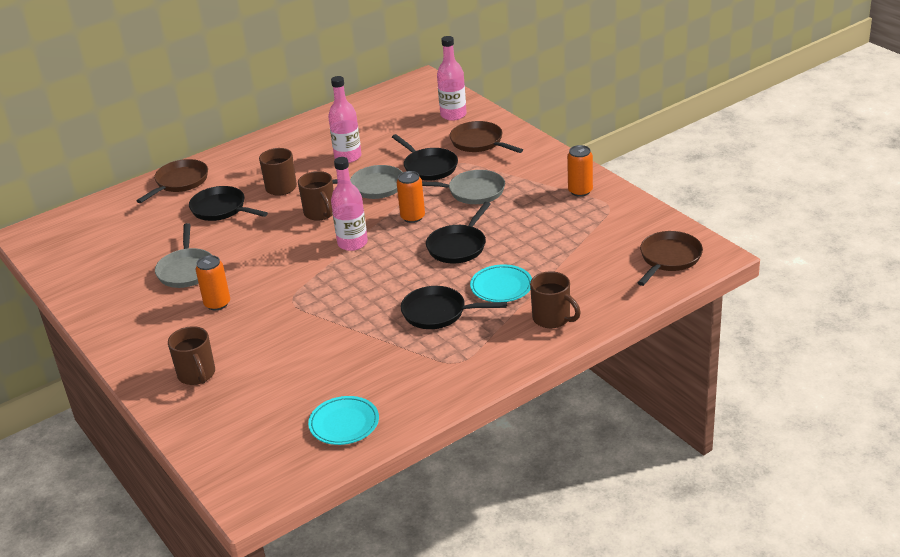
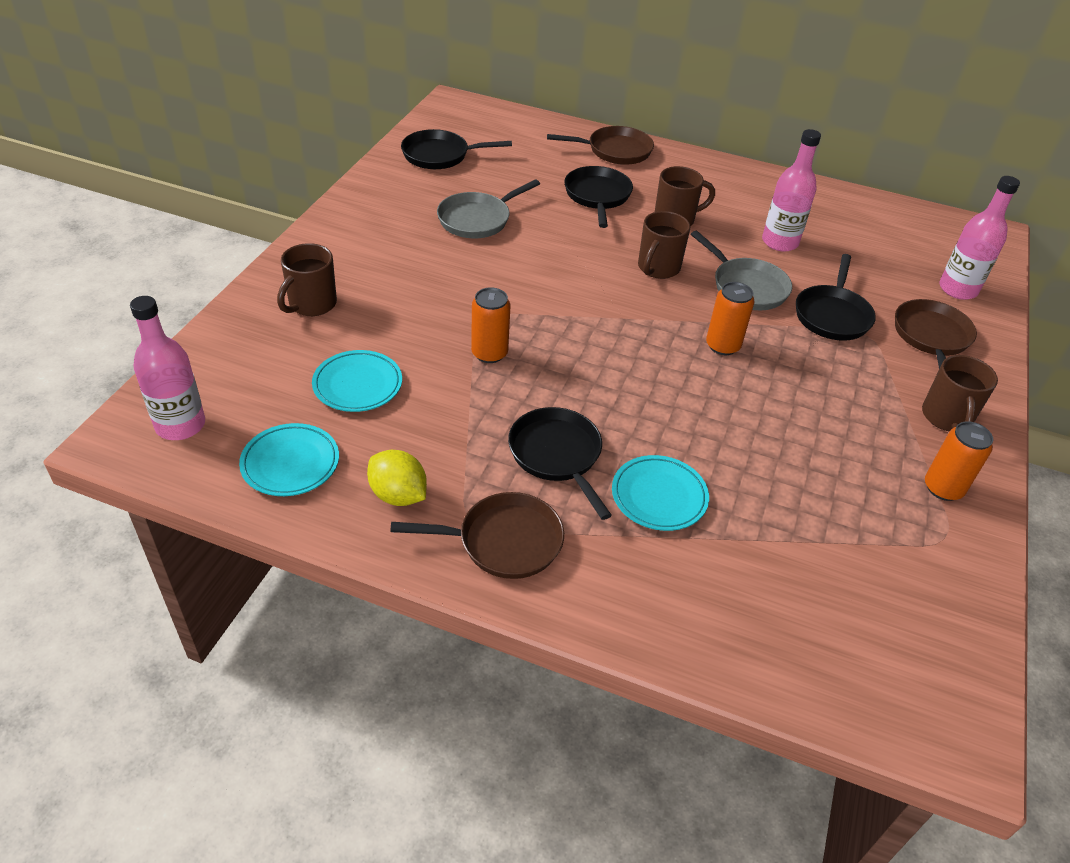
camera: 50 degrees right, 10 degrees up
orange can [195,255,230,310] -> orange can moved to [471,287,511,363]
pink bottle [331,157,368,251] -> pink bottle moved to [130,296,205,440]
grey pan [422,170,505,204] -> none
black pan [426,202,491,263] -> black pan moved to [401,129,512,169]
brown mug [530,271,581,328] -> brown mug moved to [922,355,998,432]
brown pan [638,231,703,286] -> brown pan moved to [390,492,564,579]
none -> turquoise plate [312,350,402,412]
none -> yellow lemon [367,450,427,506]

